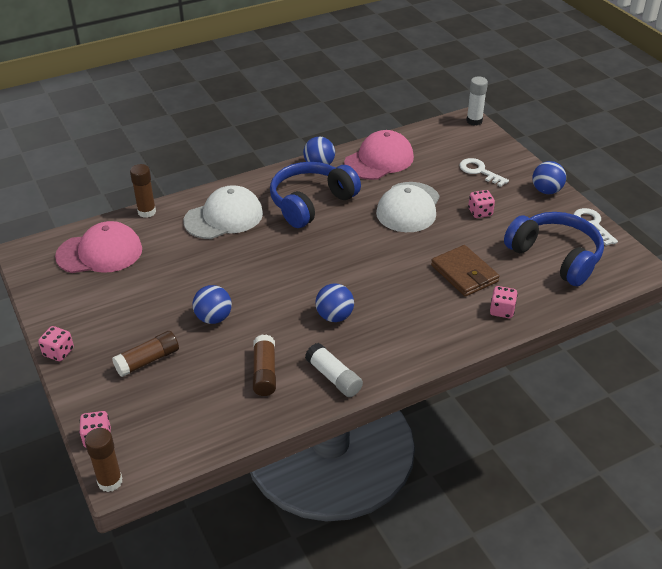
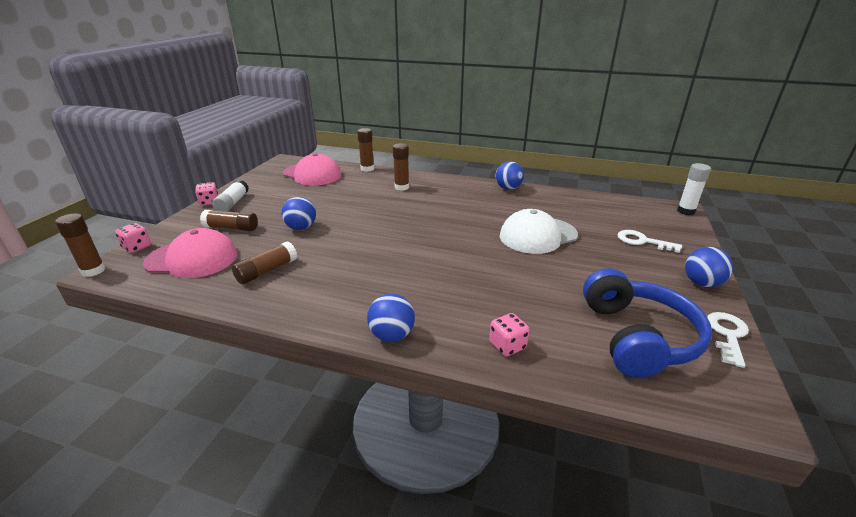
camera: 45 degrees right, 10 degrees down
white cap [183,185,263,239] -> brown glue stick [393,143,409,191]
blue headphones [270,162,361,228] -> none
white glue stick [305,343,363,397] -> white glue stick moved to [212,180,249,212]
blue ball [315,283,354,322] -> blue ball moved to [367,294,415,342]
pink cap [344,130,414,180] -> pink cap moved to [143,228,237,278]
brown wallet [431,245,499,297] -> none
white key [459,158,509,187] -> white key turned 60 degrees counterclockwise [618,230,682,253]
pink dice [468,190,495,218] -> none

